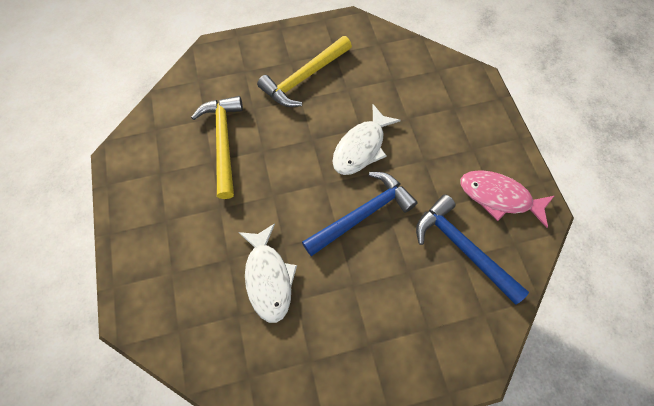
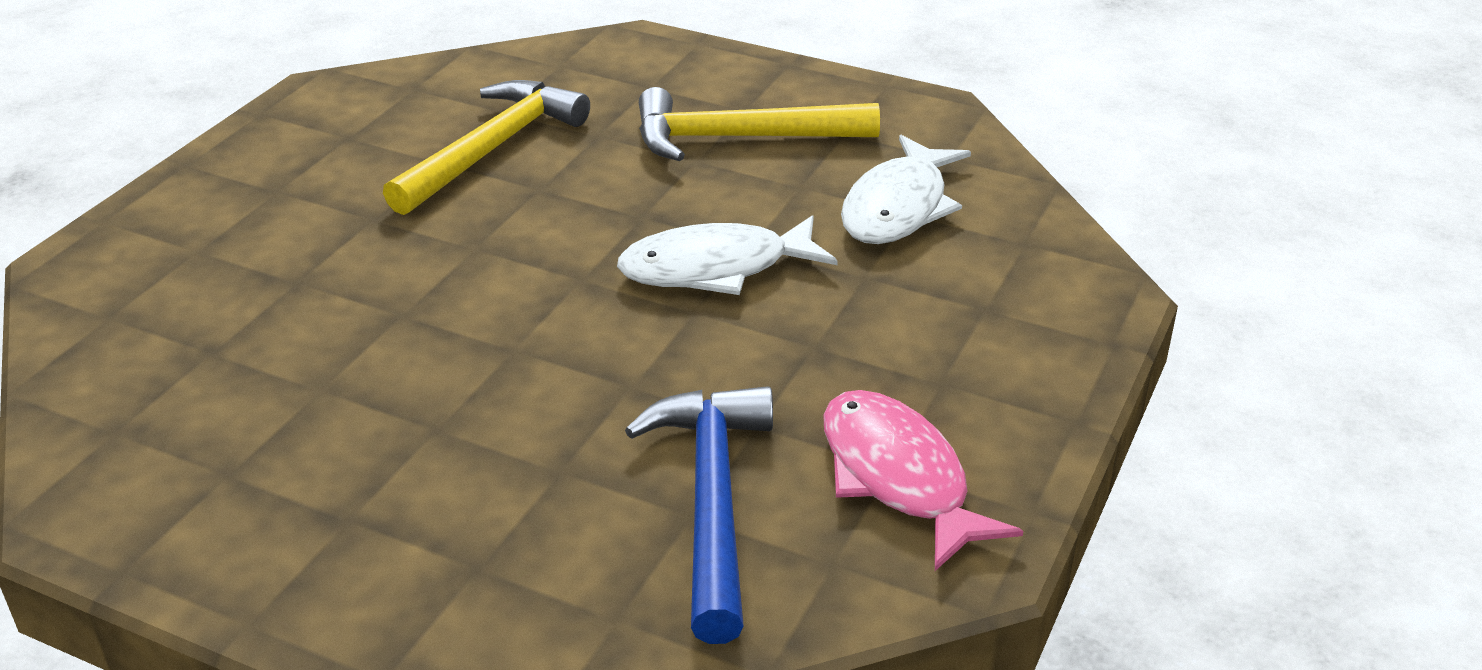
camera: 40 degrees right, 30 degrees down
white fish [238,223,297,323] -> white fish moved to [841,135,971,244]
blue hammer [302,172,418,256] -> none

